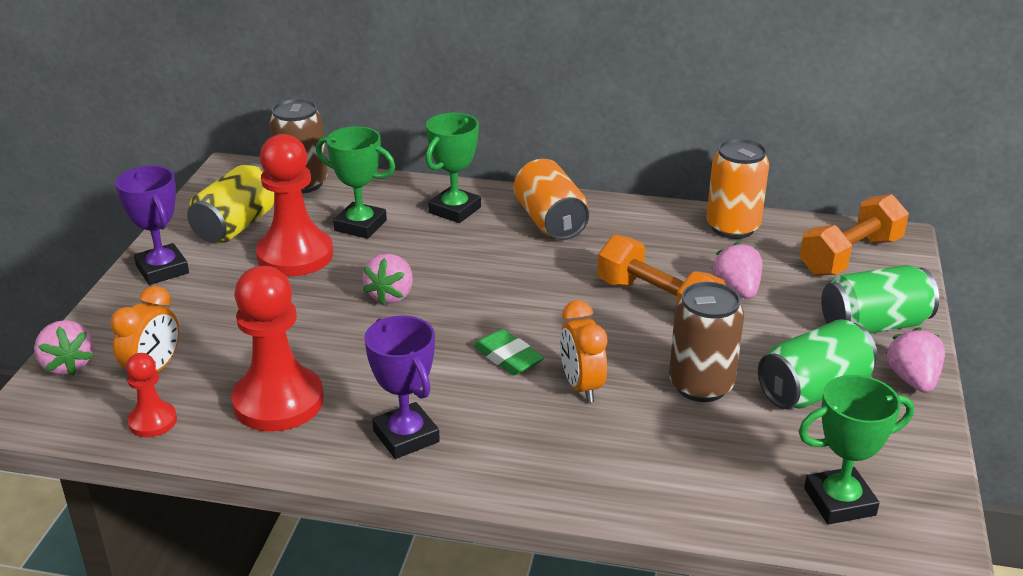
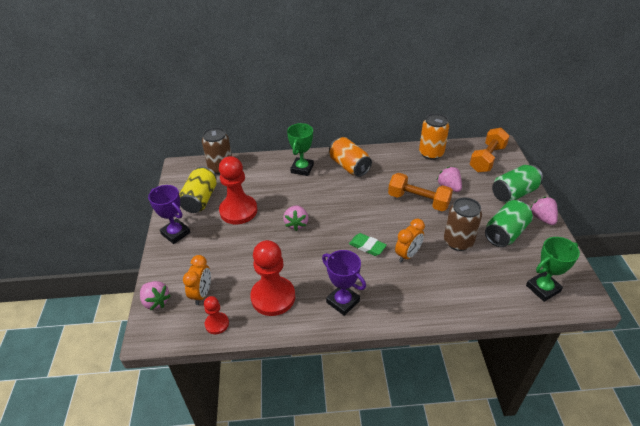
camera: 15 degrees left, 10 degrees up
green trophy [316,126,395,239] -> none
orange clock [560,300,607,403] -> orange clock turned 105 degrees counterclockwise [395,219,425,263]

